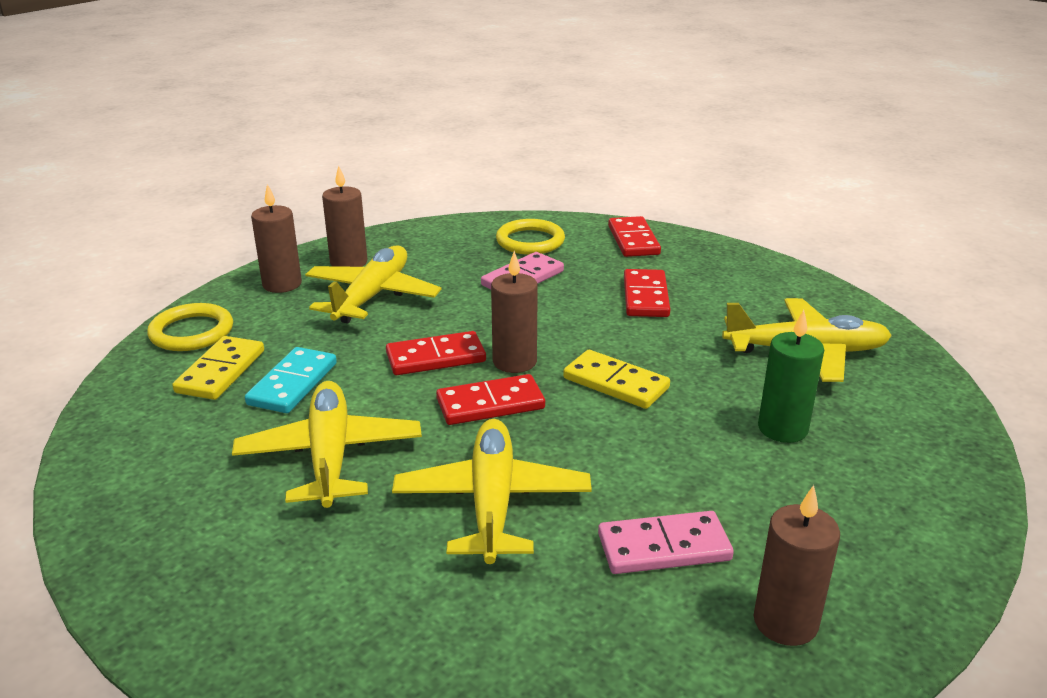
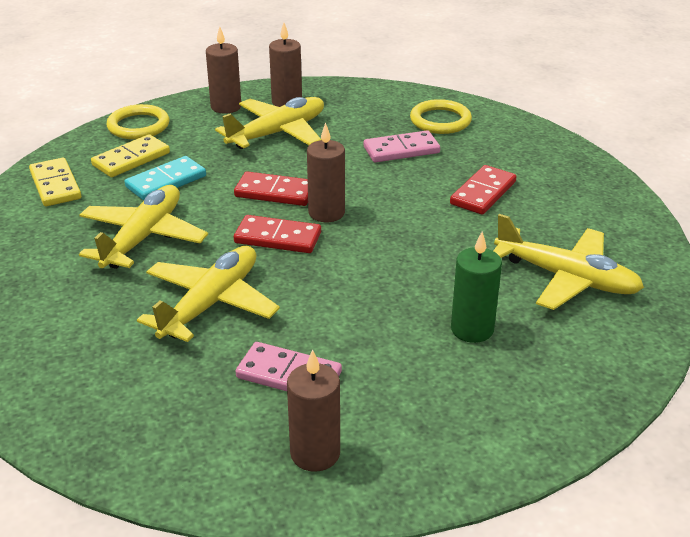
camera: 30 degrees right, 5 degrees up
yellow domino [563,350,670,409] -> yellow domino moved to [29,158,81,206]
red domino [608,216,661,257] -> none

